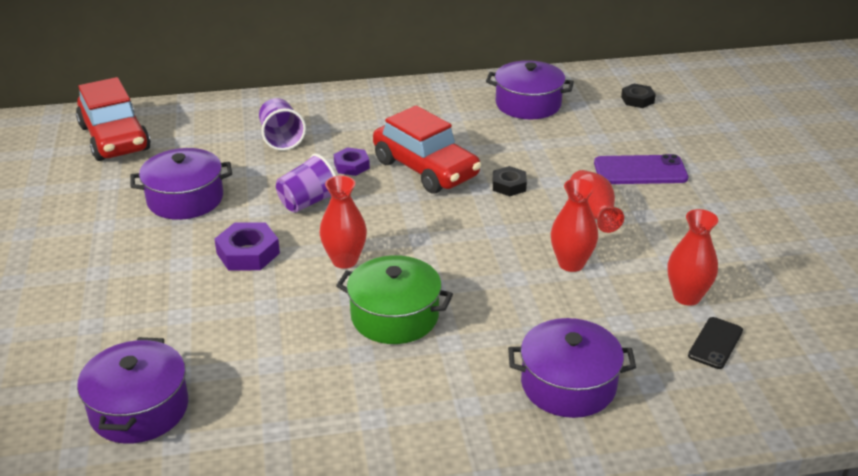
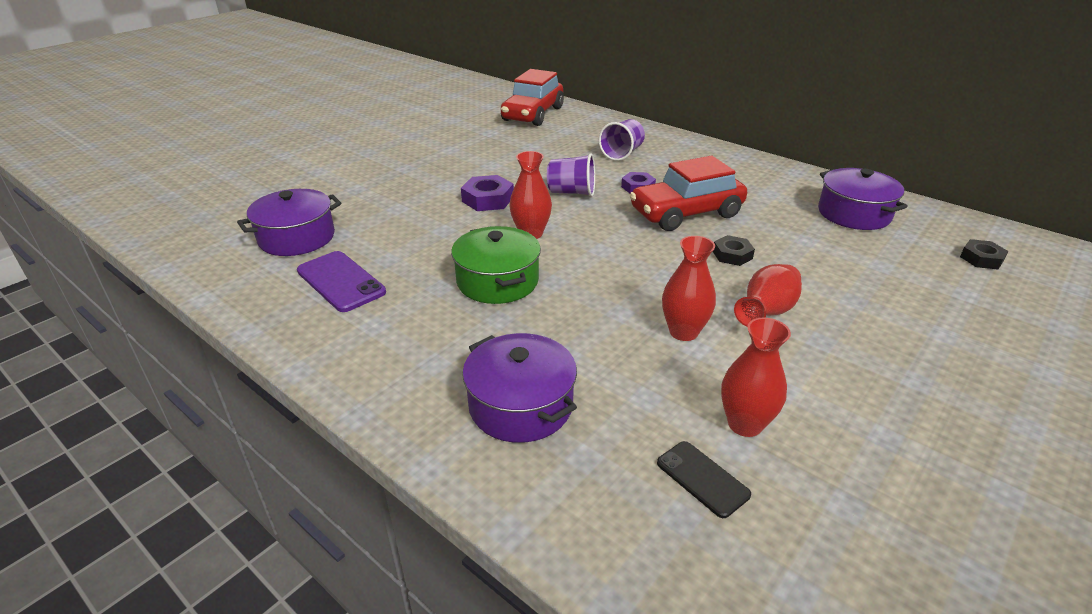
camera: 50 degrees right, 0 degrees up
purple pot [130,148,232,220] -> none
red car [373,105,481,194] -> red car turned 60 degrees clockwise [630,156,747,231]
purple phone [594,154,688,184] -> purple phone moved to [297,251,386,312]
black phone [688,317,743,369] -> black phone turned 60 degrees clockwise [657,441,751,518]

